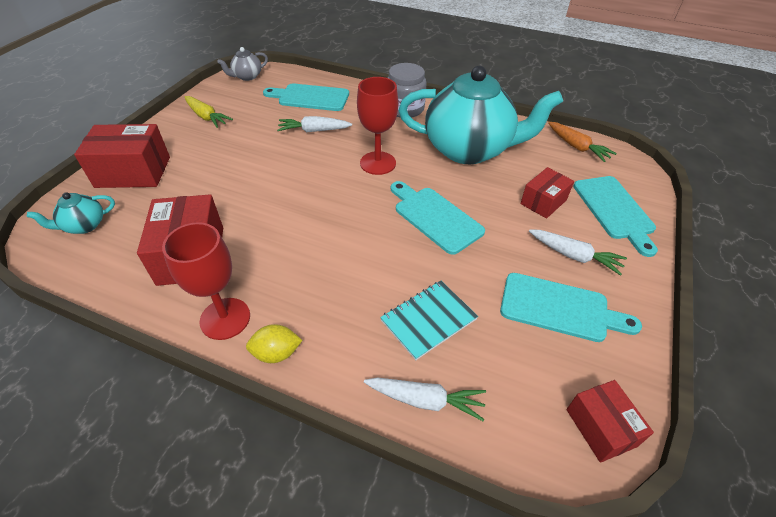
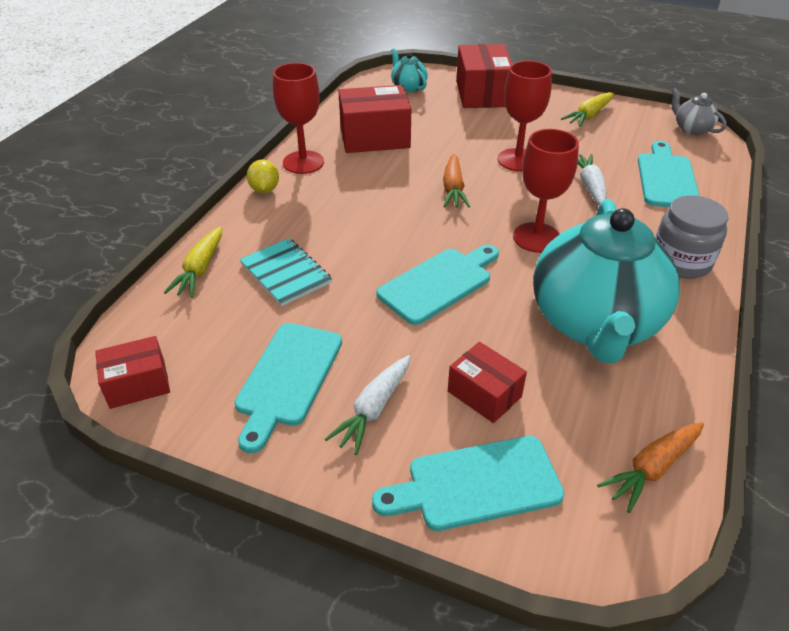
camera: 90 degrees right, 5 degrees down
white carrot [364,378,486,422] -> yellow carrot [164,226,222,297]
none -> orange carrot [443,154,470,208]
none -> red goblet [497,61,552,171]

